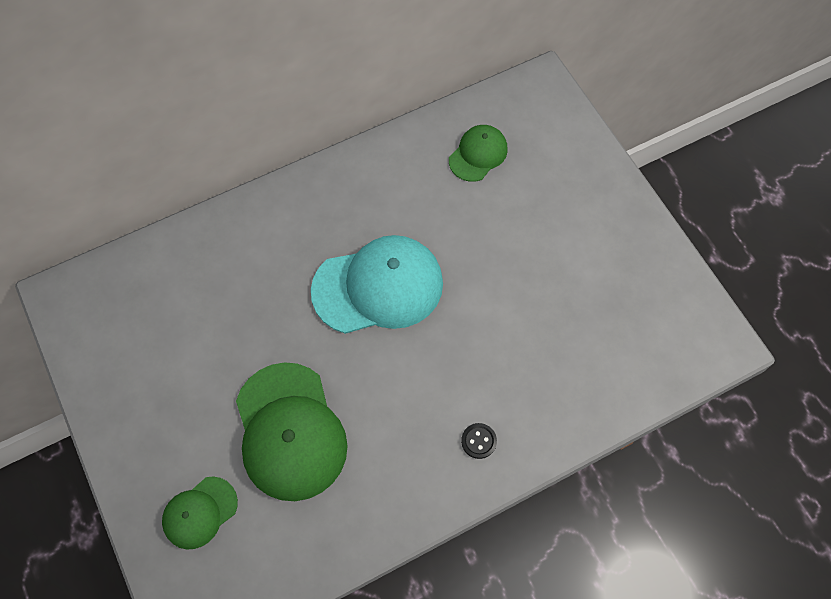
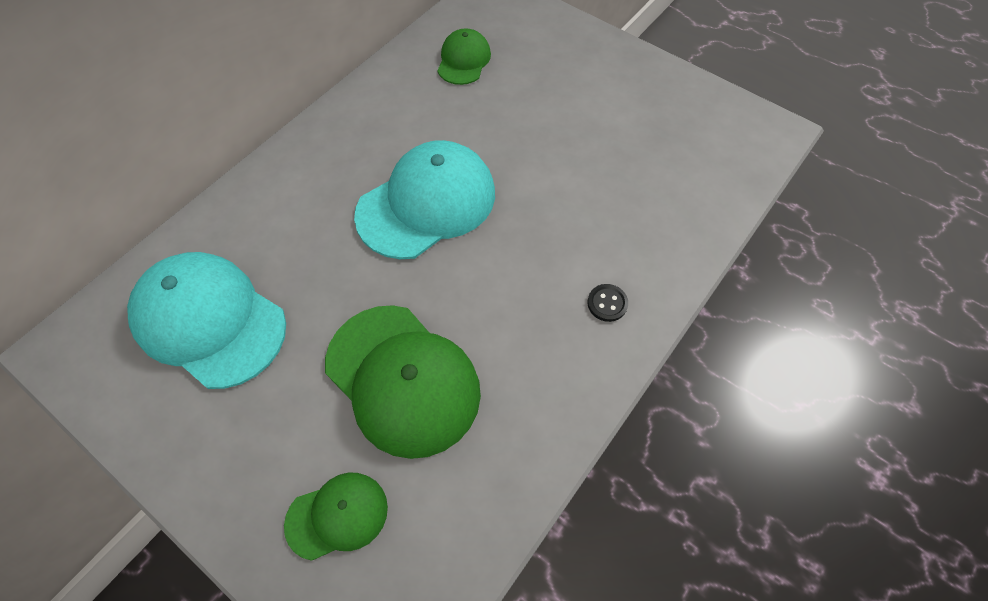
camera: 25 degrees left, 5 degrees down
green cap [162,477,238,549] -> green cap turned 135 degrees counterclockwise [284,473,388,561]
none -> turquoise cap [127,252,286,389]

